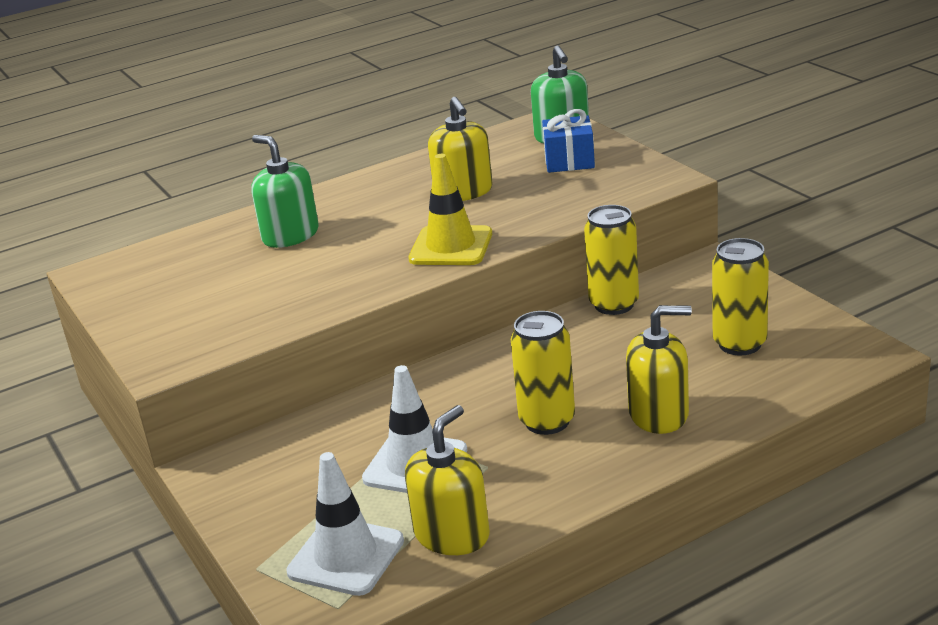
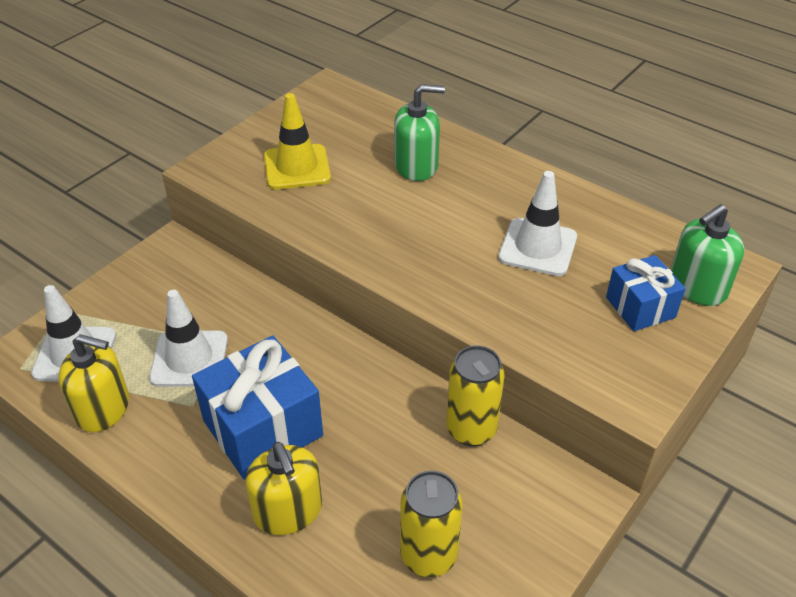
camera: 65 degrees right, 15 degrees up
green soap dispenser [252,135,319,248] -> green soap dispenser turned 60 degrees clockwise [394,84,445,181]
yellow traffic cone [408,154,492,265] -> yellow traffic cone moved to [264,93,331,190]
yellow soap dispenser [428,97,492,201] -> white traffic cone [498,171,577,276]
yellow can [511,311,575,435] -> blue gift [192,335,323,479]

